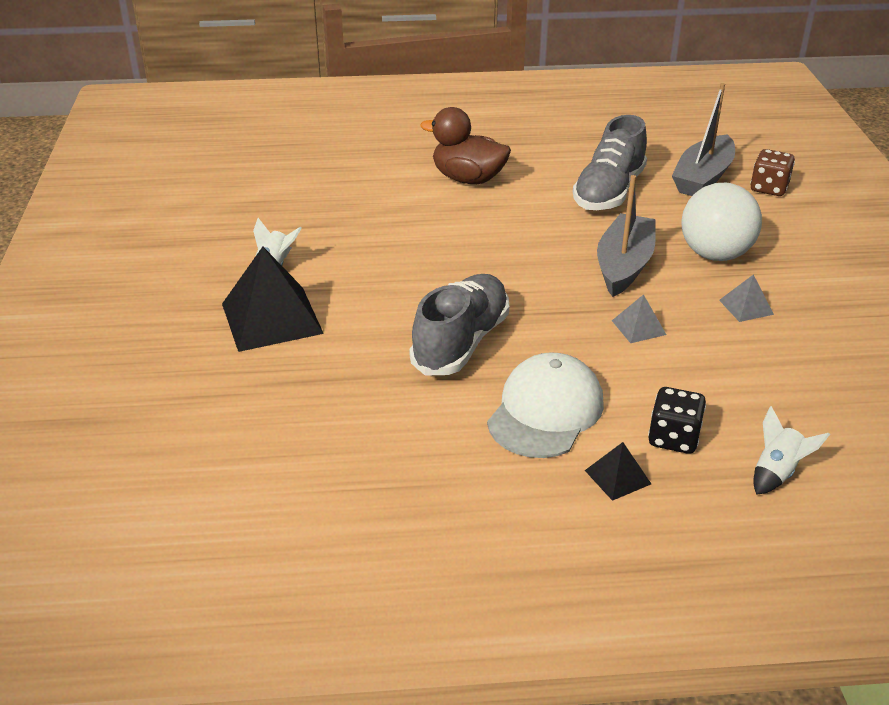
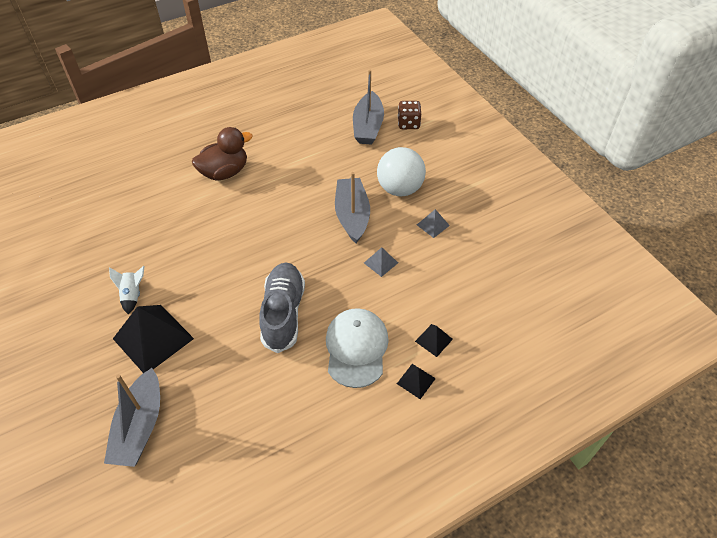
camera: 25 degrees left, 15 degrees up
brown duck [420,107,511,184] -> brown duck turned 150 degrees clockwise [192,127,253,181]
grey shoe [573,115,647,210] -> none
black dice [648,387,706,454] -> black pyramid [415,324,453,357]
white rocket [753,406,830,495] -> none
none -> grey boat [104,368,160,467]

